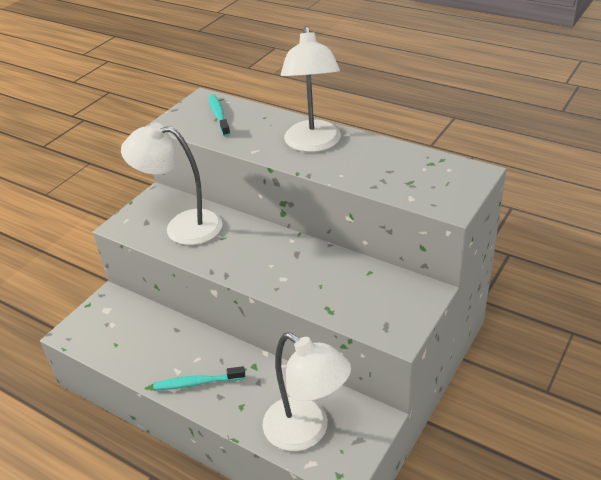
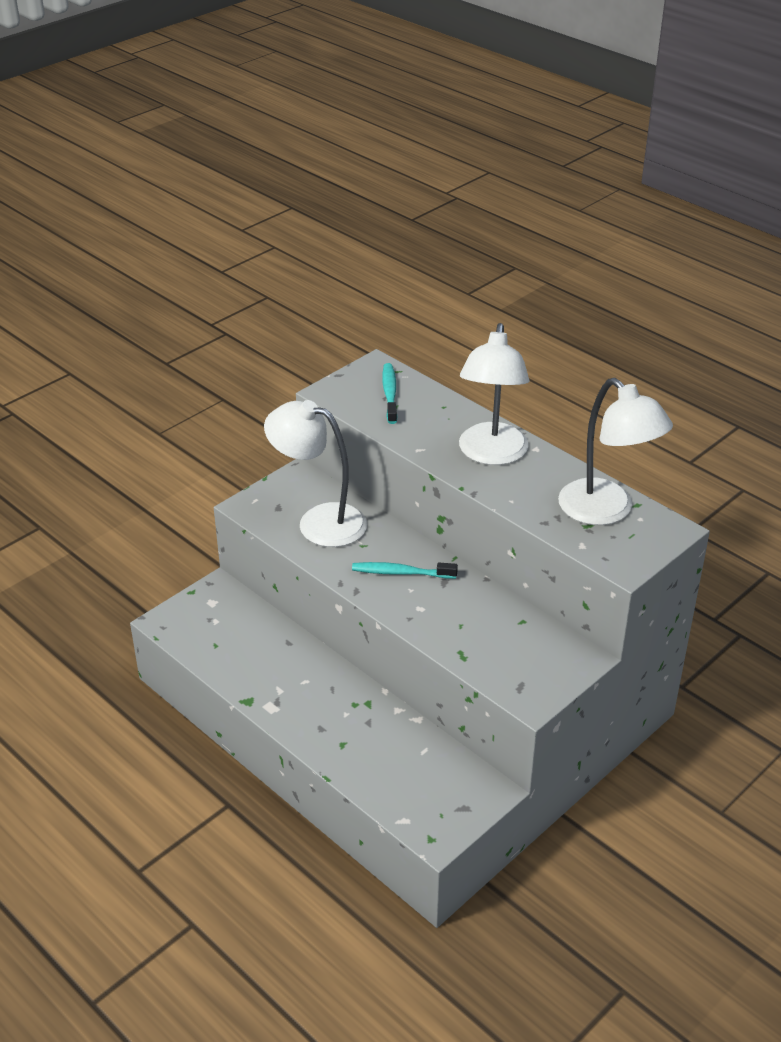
camera: 10 degrees right, 0 degrees up
turquoise toothbrush [153,366,245,390] -> turquoise toothbrush moved to [352,562,458,579]
white lamp [263,332,351,451] -> white lamp moved to [558,378,673,525]

